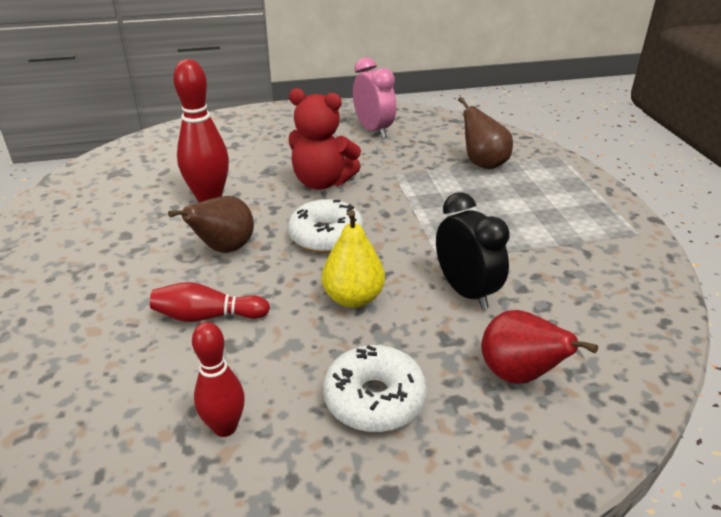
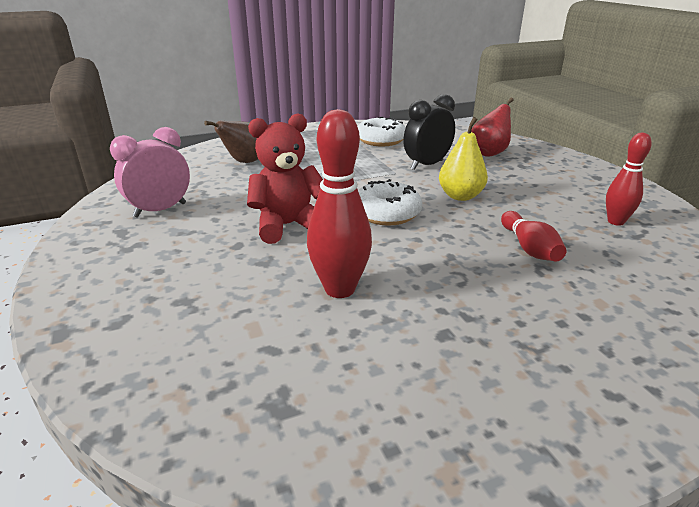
camera: 100 degrees left, 5 degrees down
brown pear [168,196,254,253] -> none
red teddy bear [289,88,361,190] -> red teddy bear turned 120 degrees counterclockwise [247,113,323,244]
white donut [323,345,427,432] -> white donut moved to [358,117,406,147]

